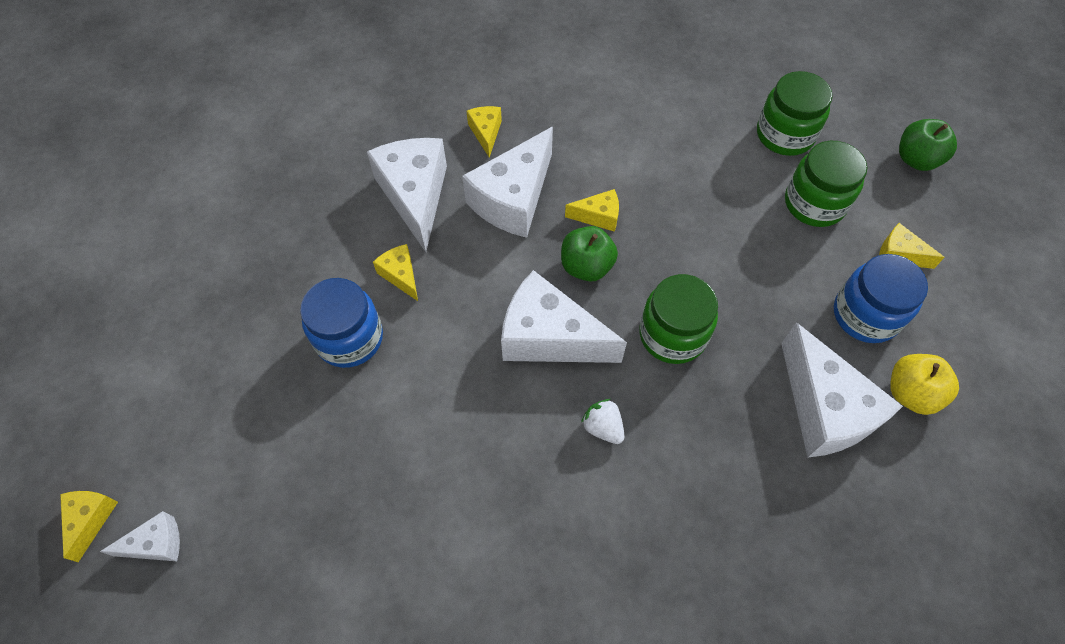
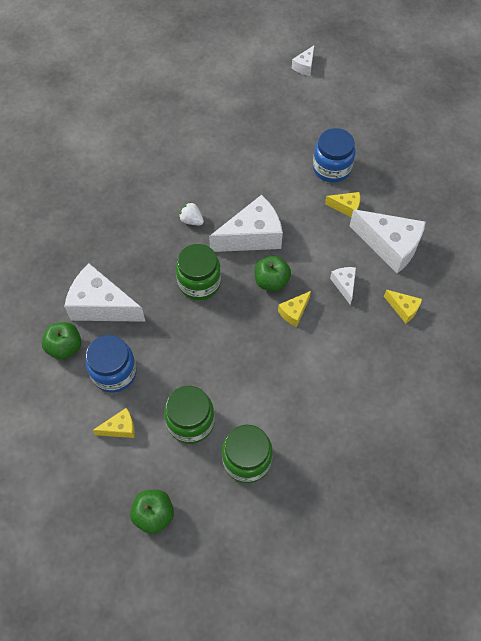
camera: 135 degrees right, 0 degrees up
yellow cheese [60,491,118,562] -> none
white cheese [462,127,553,238] -> white cheese [330,267,356,305], size x0.49
white strawberry [581,399,624,444] -> white strawberry turned 150 degrees counterclockwise [179,202,204,225]
yellow apple [890,354,959,415] -> green apple [42,322,81,360]

